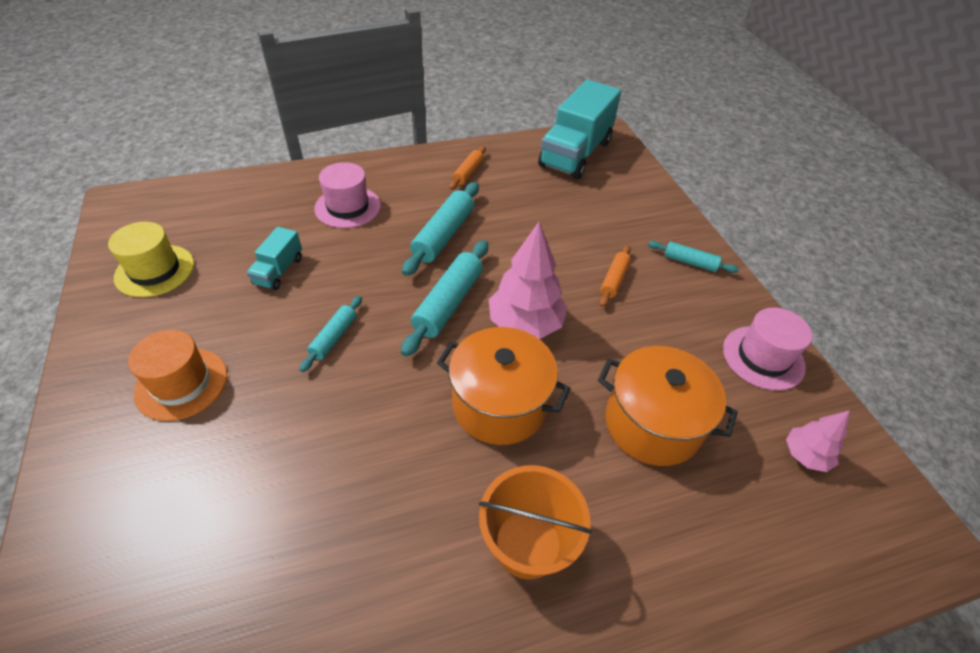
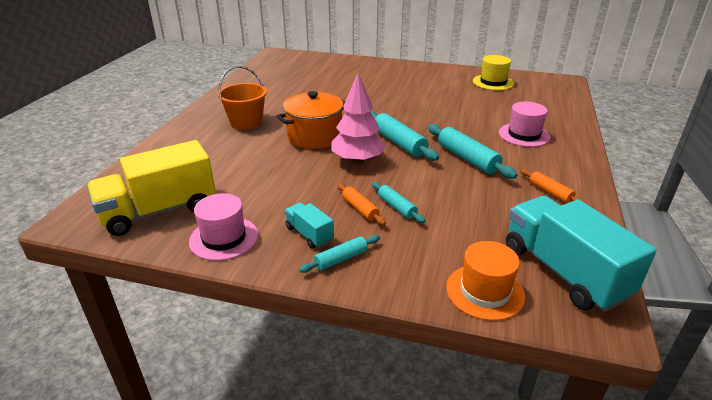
camera: 125 degrees right, 15 degrees down
orange hat [128,330,227,421] -> orange hat moved to [446,241,525,321]
turquoise truck [247,227,302,290] -> turquoise truck moved to [285,203,334,249]
turquoise rolling pin [299,296,362,372] -> turquoise rolling pin moved to [372,182,425,223]
orange pot [598,346,738,466] -> none
pink tree [786,410,850,472] -> yellow truck [87,140,216,236]

